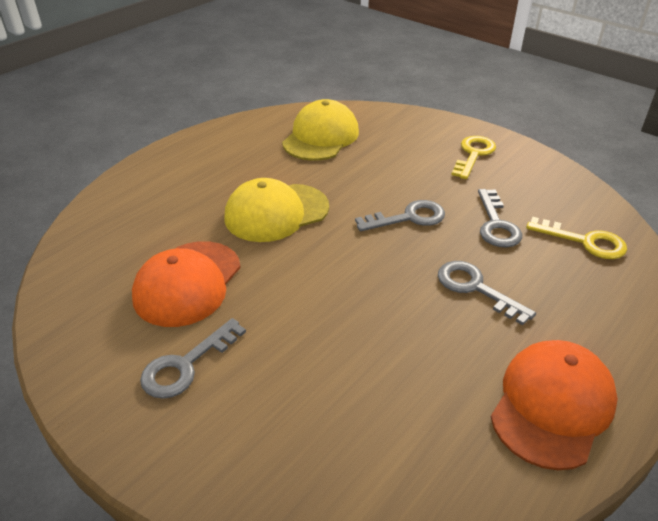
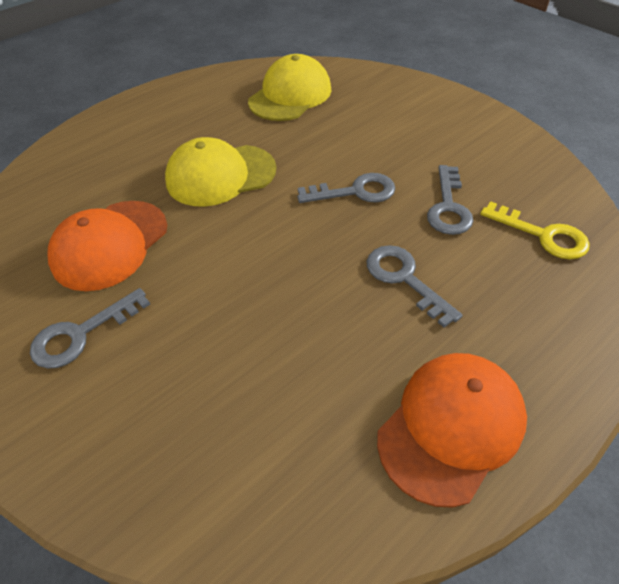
camera: 10 degrees right, 10 degrees up
yellow key [452,136,496,179] -> none

